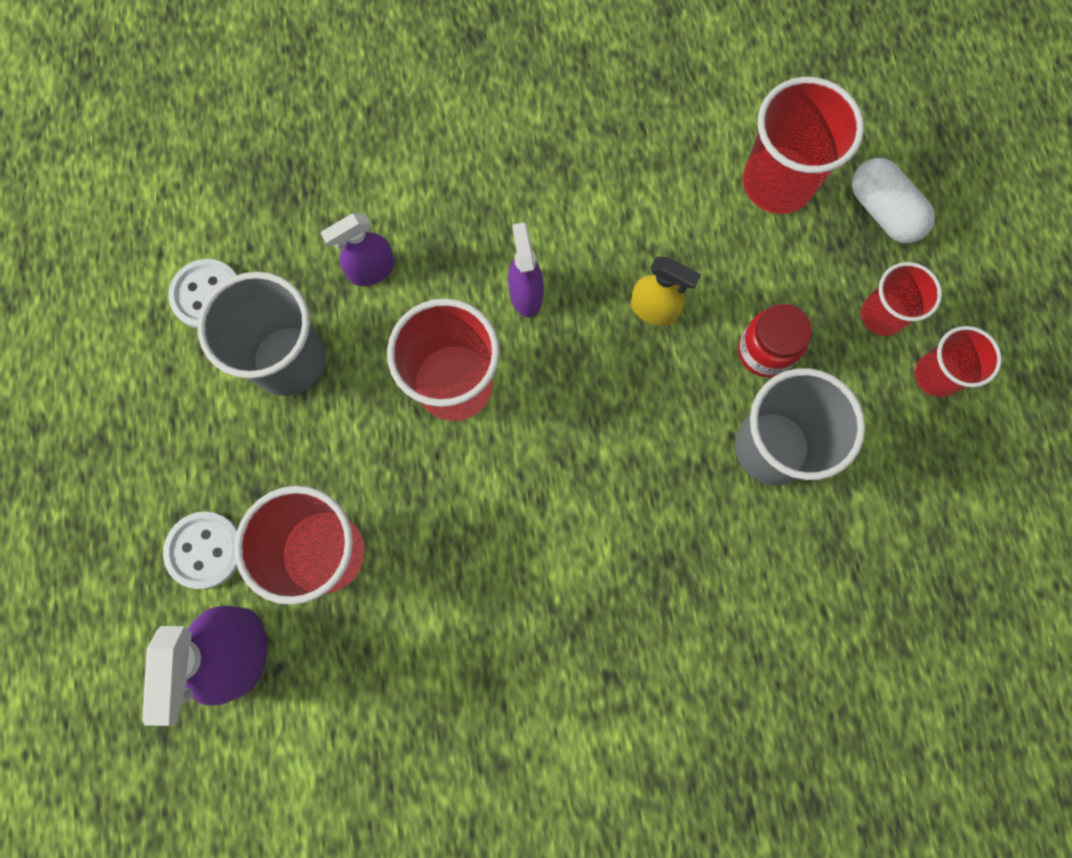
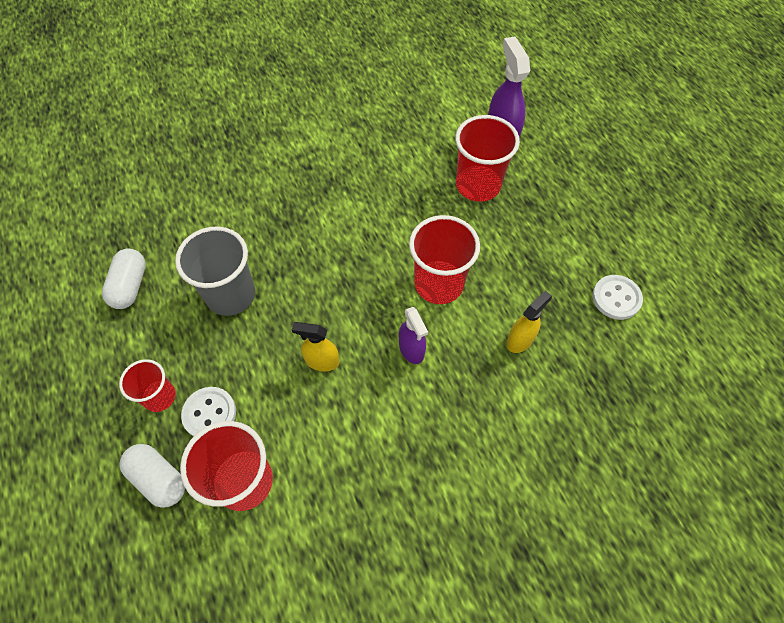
camera: 165 degrees right, 15 degrees down
white button [163,512,238,589] -> white button moved to [181,387,236,436]
grey cup [198,272,326,396] -> none
purple spray bottle [320,213,395,286] -> yellow spray bottle [507,291,552,353]
red jar [738,304,812,377] -> none
red cup [915,326,1002,397] -> none
none -> white capsule [102,249,146,309]

